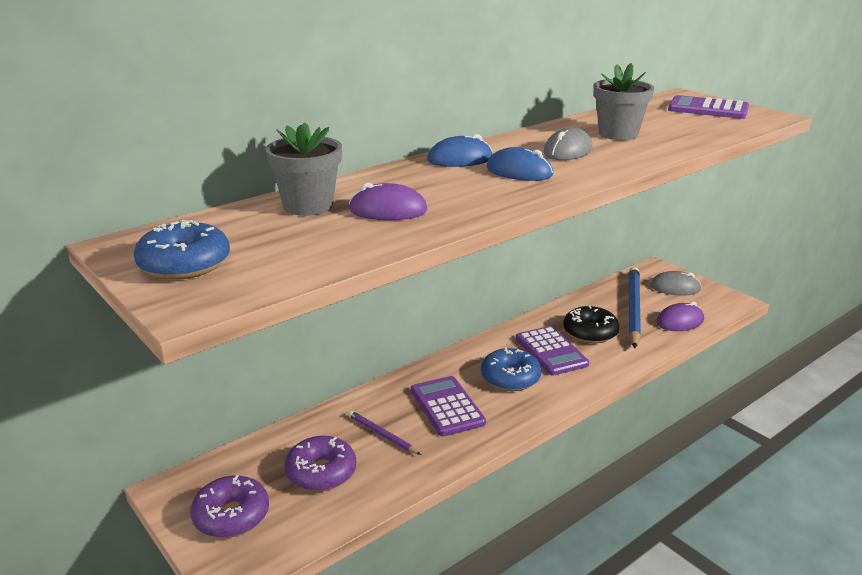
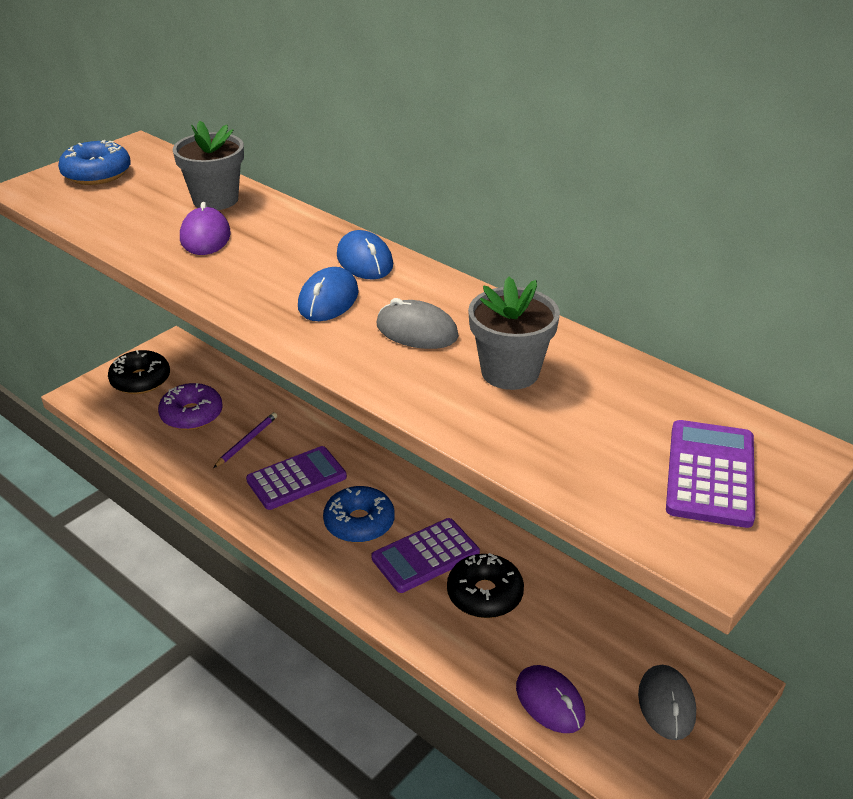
camera: 80 degrees right, 10 degrees up
purple donut [190,475,269,538] -> black donut [108,350,170,394]
blue pencil [629,267,641,348] -> none

